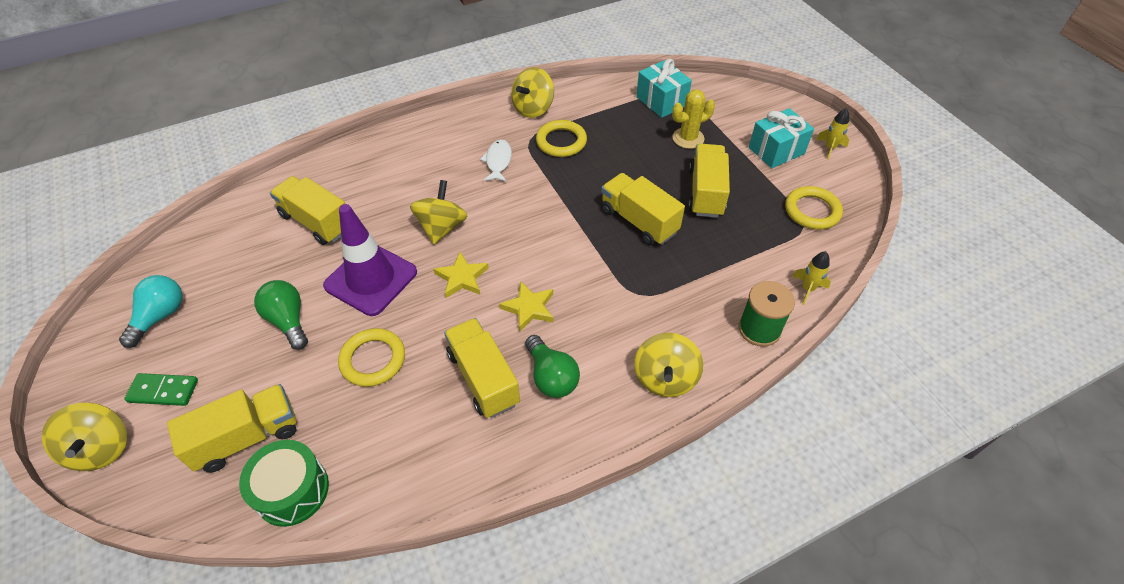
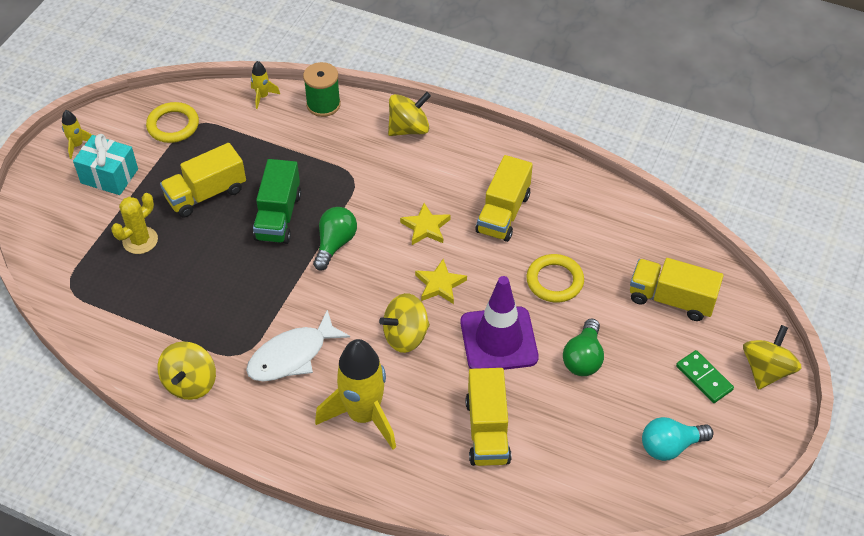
camera: 130 degrees left, 0 degrees up
green drum [239,440,329,527] -> none
white fish [480,139,512,182] -> white fish [246,309,350,381], size x1.58
yellow spinning top [511,67,554,118] -> yellow spinning top turned 105 degrees clockwise [157,341,216,400]
green light bulb [525,335,580,398] -> green light bulb moved to [313,207,357,271]
yellow ring [536,120,587,157] -> none
yellow truck [601,173,685,246] -> green truck [253,159,301,244]
turquoise gift [636,59,692,118] -> none
yellow cactus [672,90,715,149] -> yellow cactus turned 75 degrees counterclockwise [111,193,158,254]
none -> yellow rocket [315,339,396,449]

